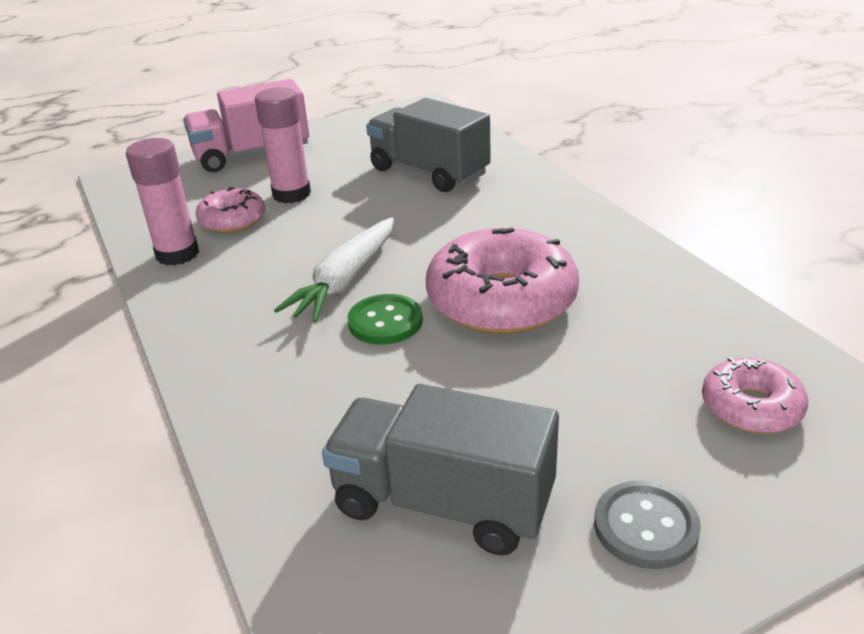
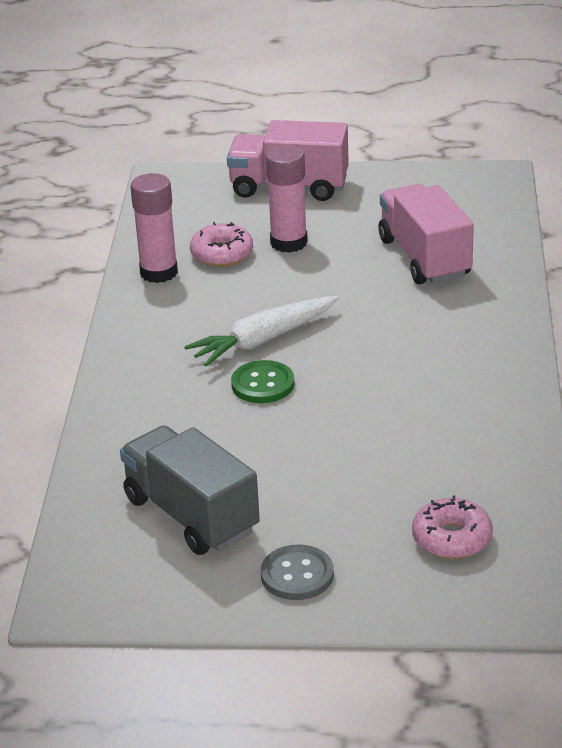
camera: 30 degrees right, 0 degrees up
grey truck [366,98,491,192] -> pink truck [378,184,474,284]
pink donut [426,227,579,334] -> none

